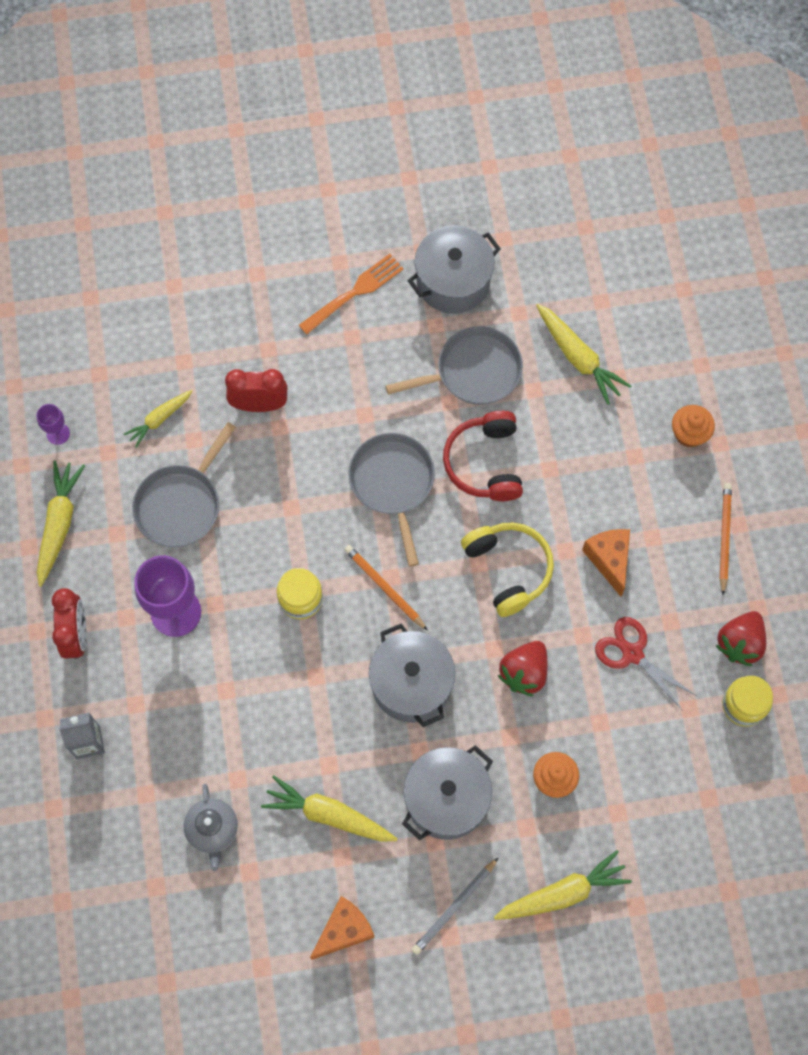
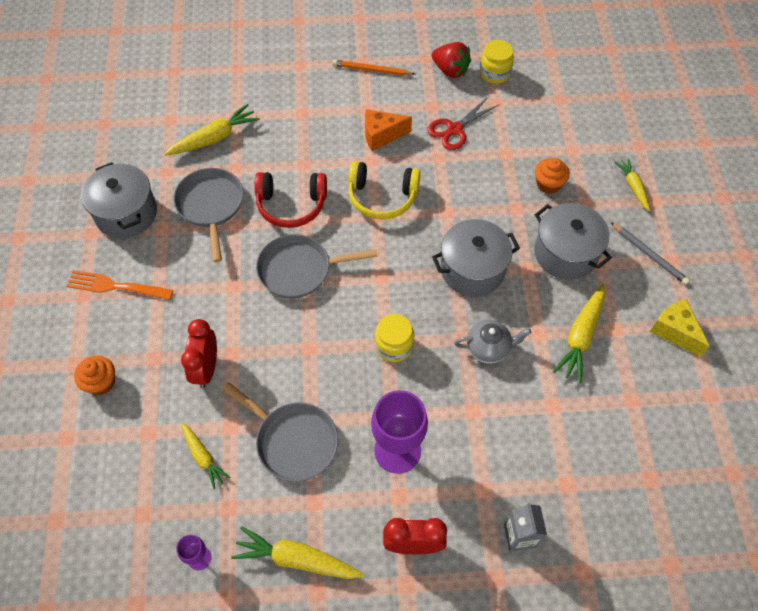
camera: 85 degrees left, 10 degrees down
grey teapot [184,784,238,871] -> grey teapot moved to [454,320,531,364]
orange fork [299,254,404,334] -> orange fork turned 45 degrees counterclockwise [67,270,173,300]
orange cheese [310,896,375,960] -> yellow cheese [650,299,710,357]
orange pencil [344,545,428,631] -> none
yellow headphones [461,522,554,617] -> yellow headphones turned 150 degrees counterclockwise [348,161,421,219]
yellow carrot [494,850,632,920] -> yellow carrot [614,158,650,211], size x0.63
red strawberry [498,641,548,696] -> none
orange cupcake [672,405,715,447] -> orange cupcake moved to [74,355,115,395]

